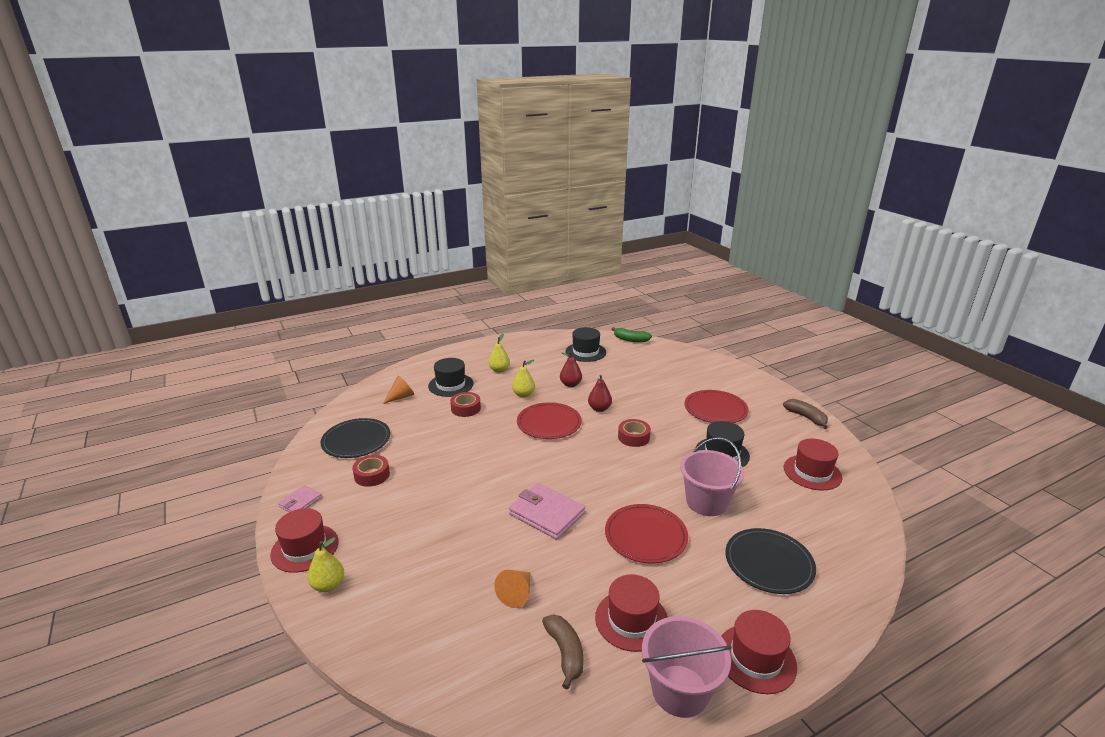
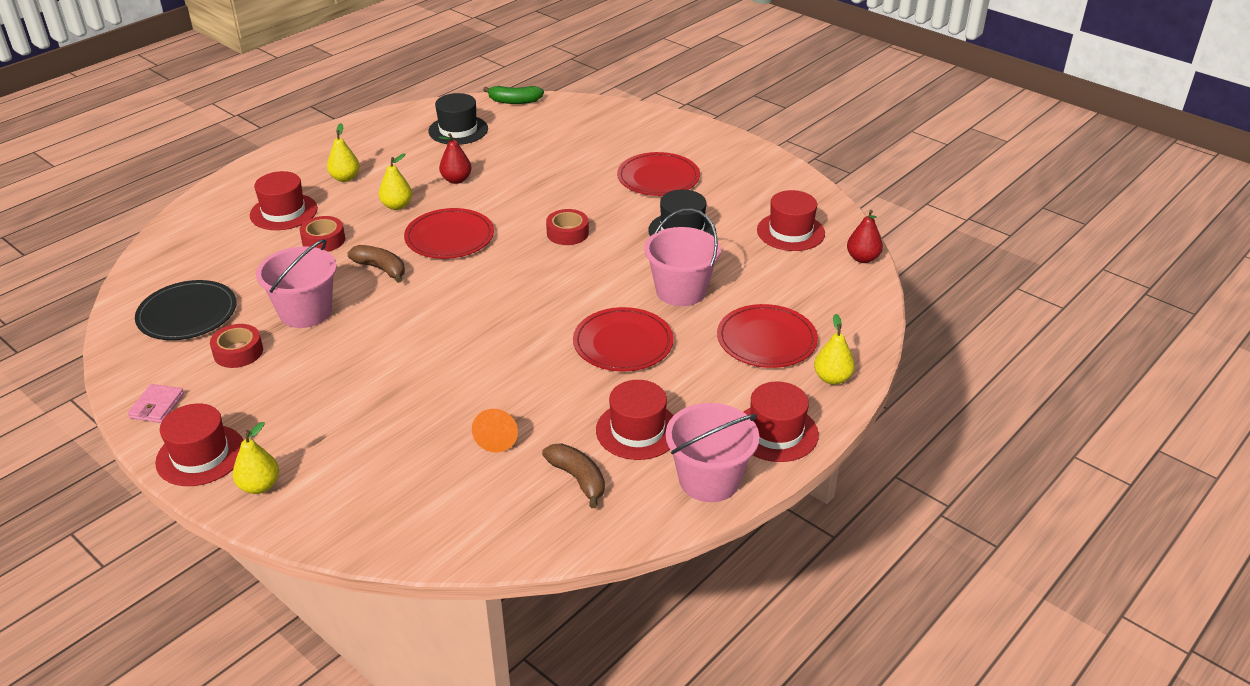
camera: 20 degrees left, 10 degrees up
orange cone [383,375,414,404] -> none
black hat [428,358,473,397] -> red hat [250,171,318,230]
pink wallet [509,483,585,540] -> none
red pear [588,375,612,412] -> red pear moved to [847,210,883,263]
black plate [725,528,816,594] -> red plate [717,304,818,368]
brown banana [783,399,828,429] -> brown banana moved to [347,245,405,283]
none -> pink bucket [256,239,337,328]
none -> yellow pear [814,314,855,385]

